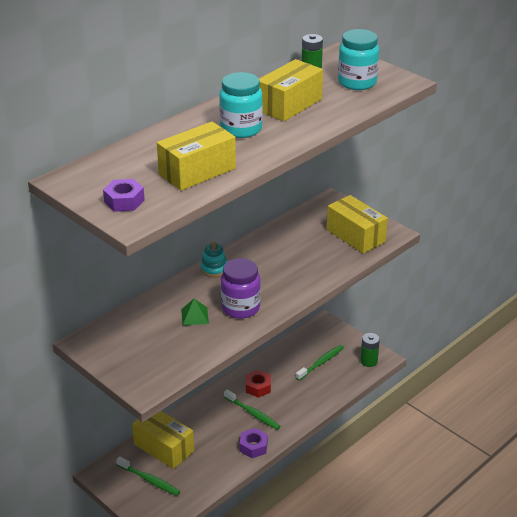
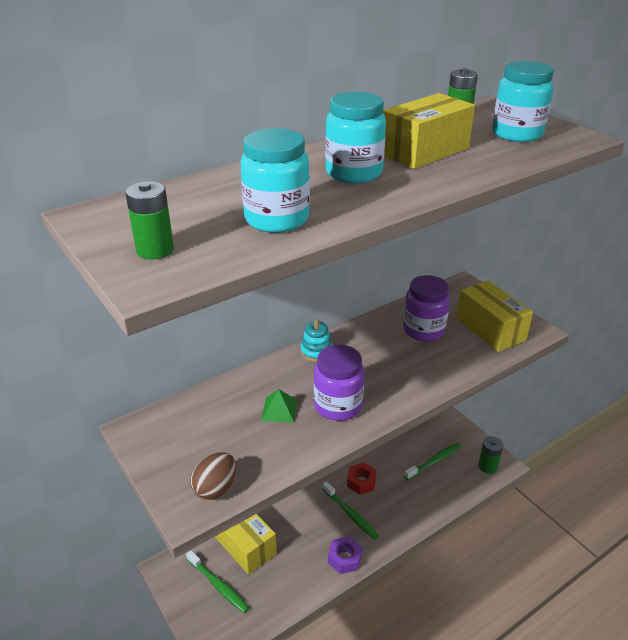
camera: 10 degrees right, 0 degrees up
purple nut [103,179,145,212] -> green battery [125,181,174,259]
yellow box [157,122,236,191] -> turquoise jar [240,128,310,233]
none -> brown egg [190,452,236,500]
none -> purple jar [403,275,450,341]

